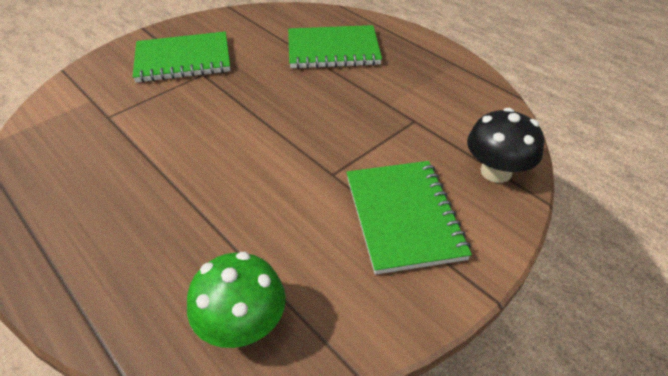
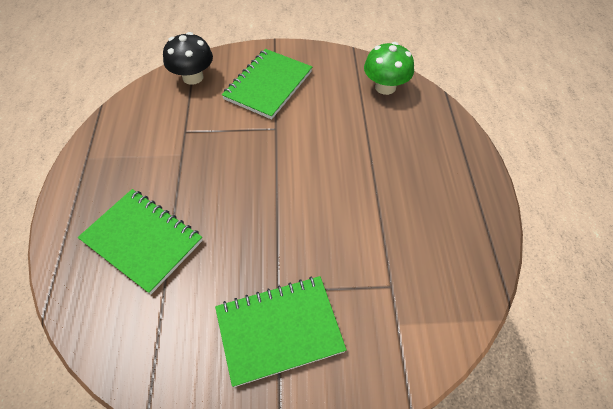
camera: 140 degrees left, 10 degrees up
green notebook [133,32,230,82] -> green notebook turned 45 degrees counterclockwise [215,276,347,387]

